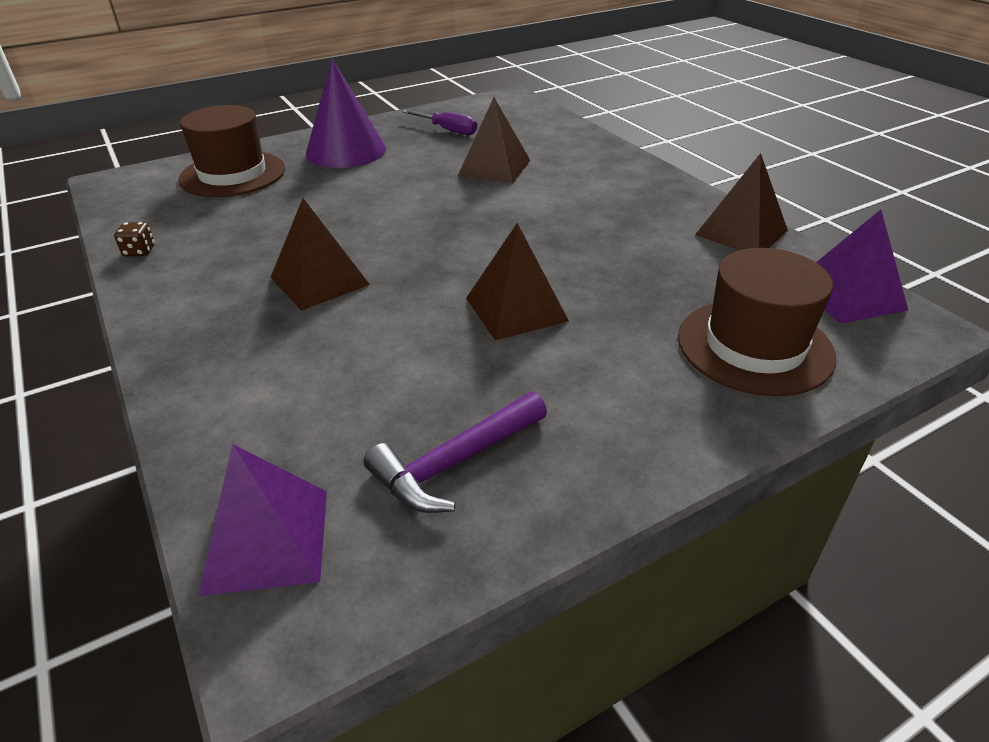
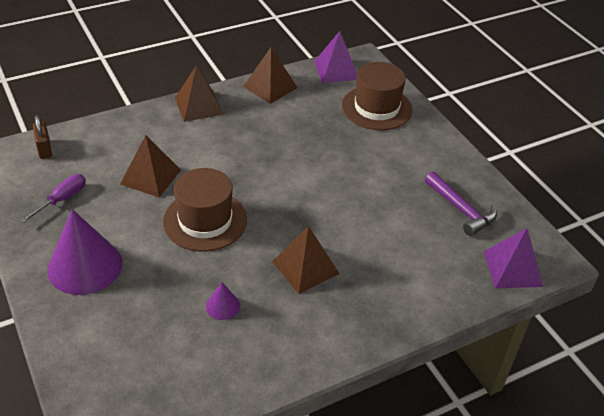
camera: 90 degrees left, 5 degrees up
brown dice [114,222,155,256] -> none
brown hat [178,105,285,197] -> brown hat moved to [163,168,247,252]
brown pyramid [466,223,569,341] -> brown pyramid moved to [175,65,224,122]
none -> brown padlock [33,115,52,159]
none -> purple cone [206,282,240,320]

